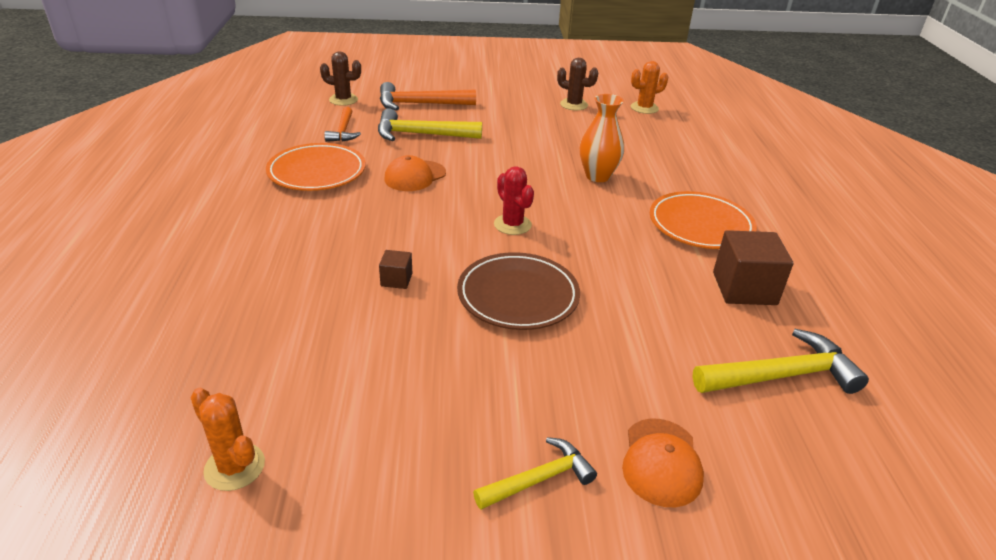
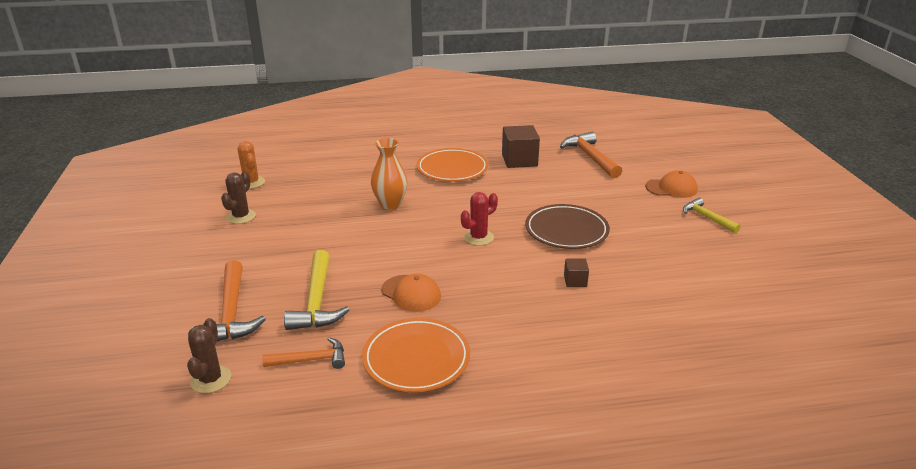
camera: 95 degrees left, 5 degrees down
orange cactus [190,388,265,491] -> none
yellow hammer [692,329,869,394] -> orange hammer [560,132,622,178]

